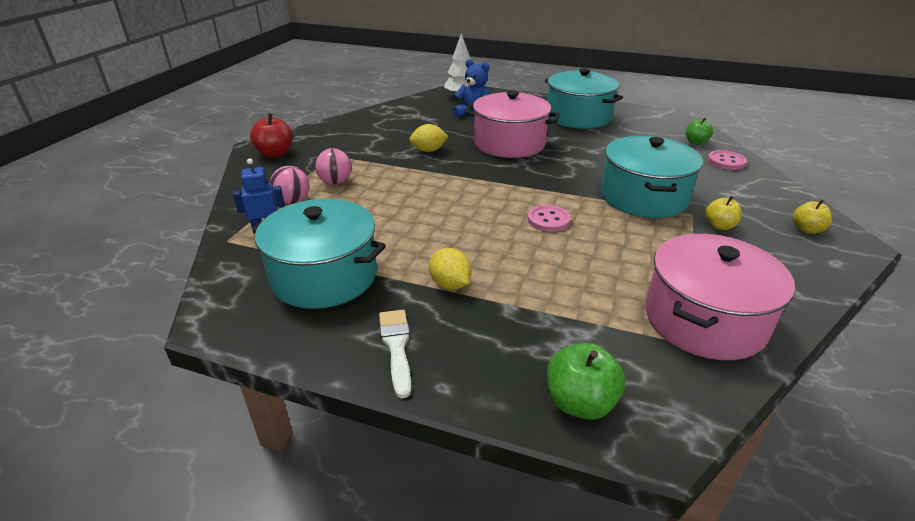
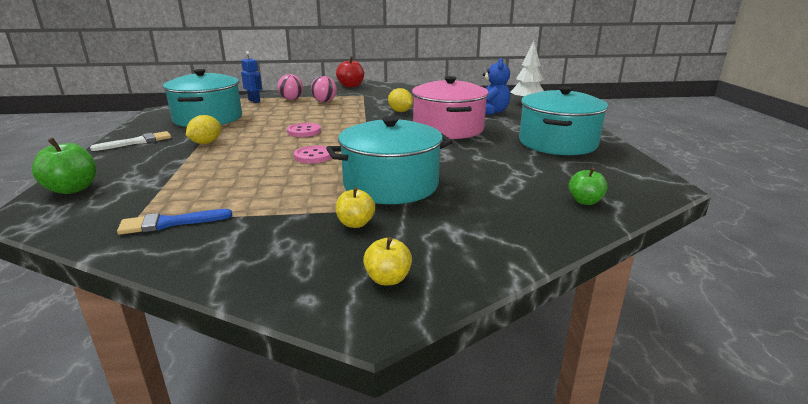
camera: 65 degrees right, 10 degrees down
pink pot [645,234,795,360] -> blue brush [117,209,232,235]
pink button [708,150,747,170] -> pink button moved to [287,123,321,137]

